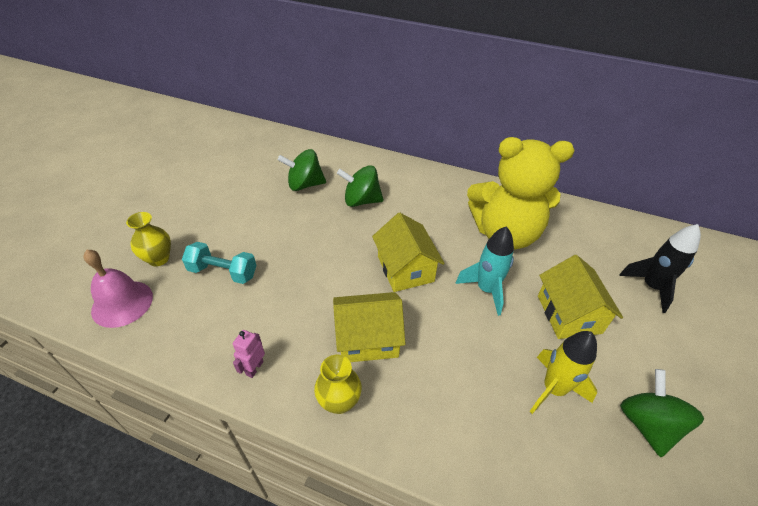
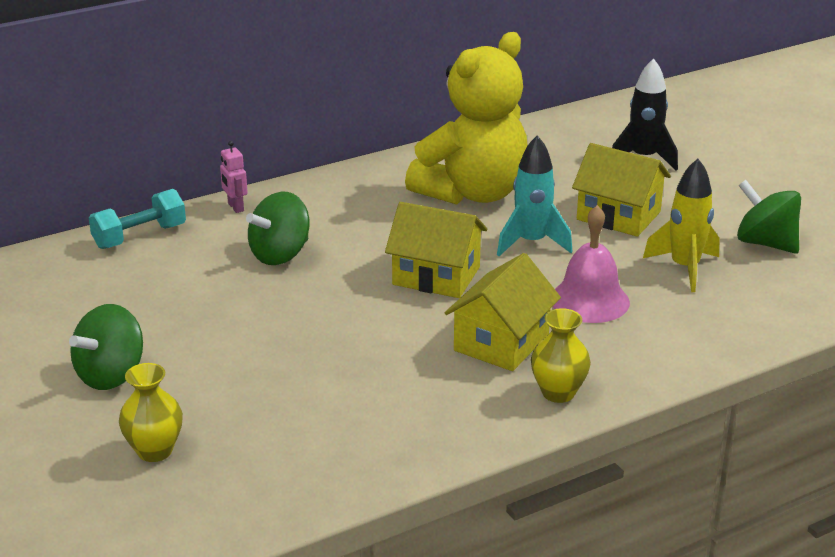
camera: 50 degrees left, 15 degrees down
pink bell [83,250,153,328] -> pink bell moved to [553,205,630,323]
turquoise dumbbell [182,242,257,284] -> turquoise dumbbell moved to [89,189,186,249]
pink robot [233,330,265,378] -> pink robot moved to [220,141,248,213]
green spinning top [278,149,326,191] -> green spinning top moved to [69,304,143,390]

